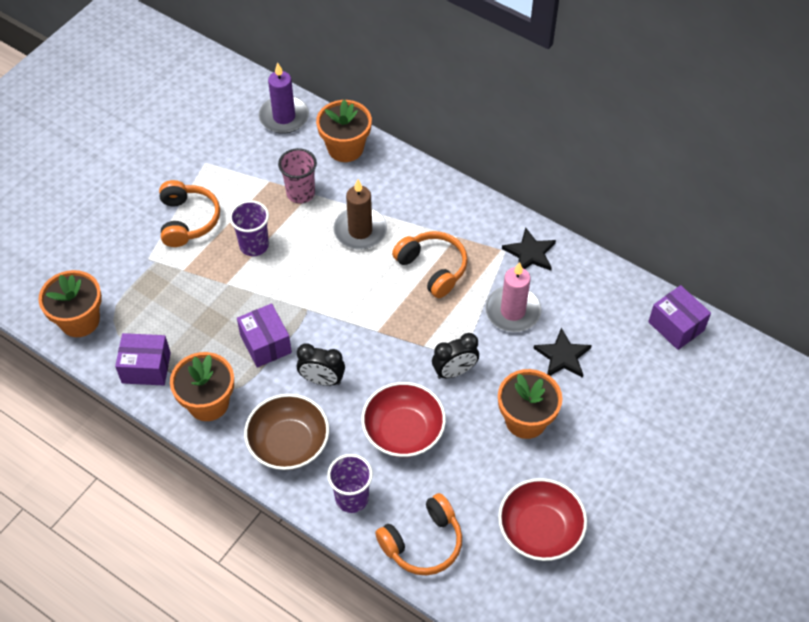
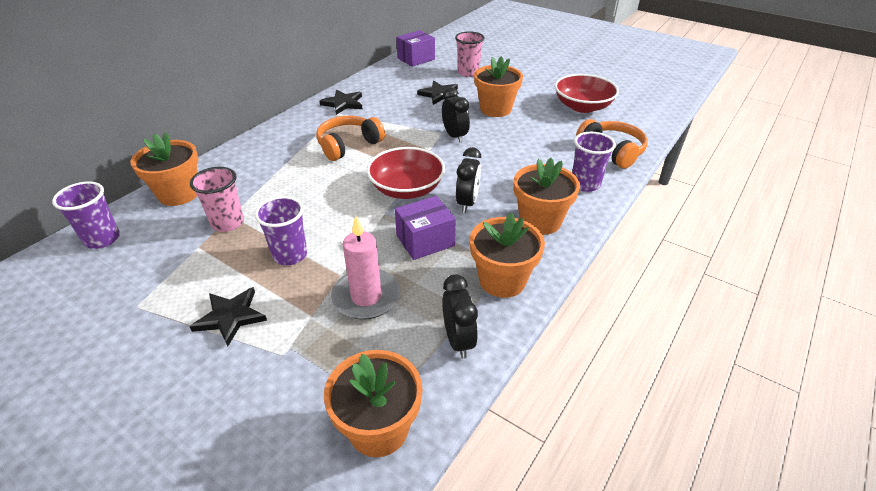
camera: 90 degrees left, 15 degrees down
purple box [115,333,171,385] -> black clock [442,274,478,359]
orange headphones [159,180,220,247] -> black star [190,287,267,346]
brown bowl [244,394,329,470] -> orange flower pot [514,158,580,235]
purple candle [259,62,309,134] -> purple cup [52,181,120,249]
brown candle [333,179,387,250] -> none
red bowl [361,382,446,457] -> red bowl moved to [367,147,445,199]
pink candle [485,262,542,332] -> pink candle moved to [331,216,400,320]
none -> pink cup [455,31,485,77]

